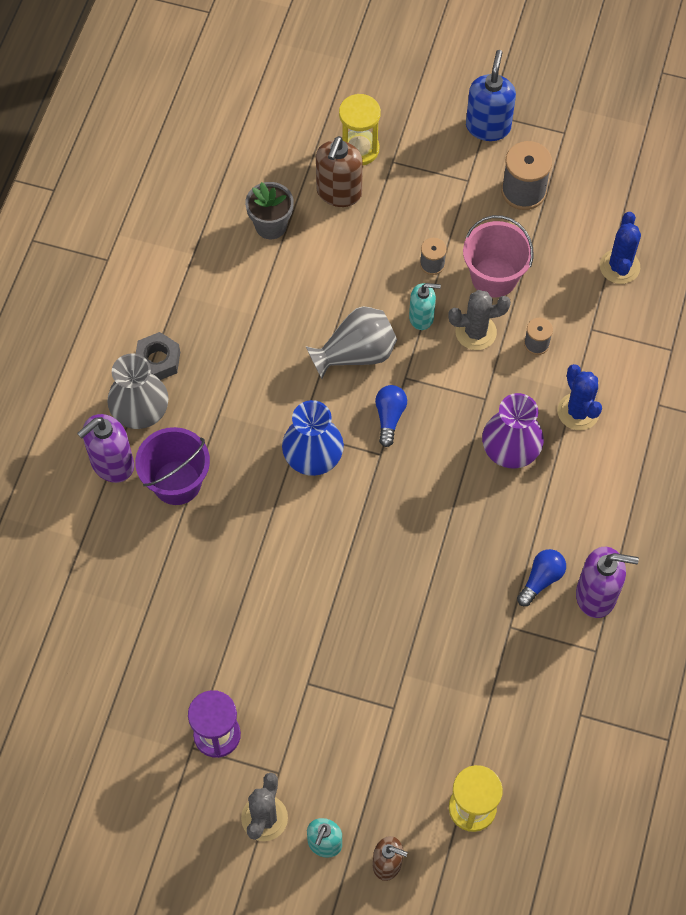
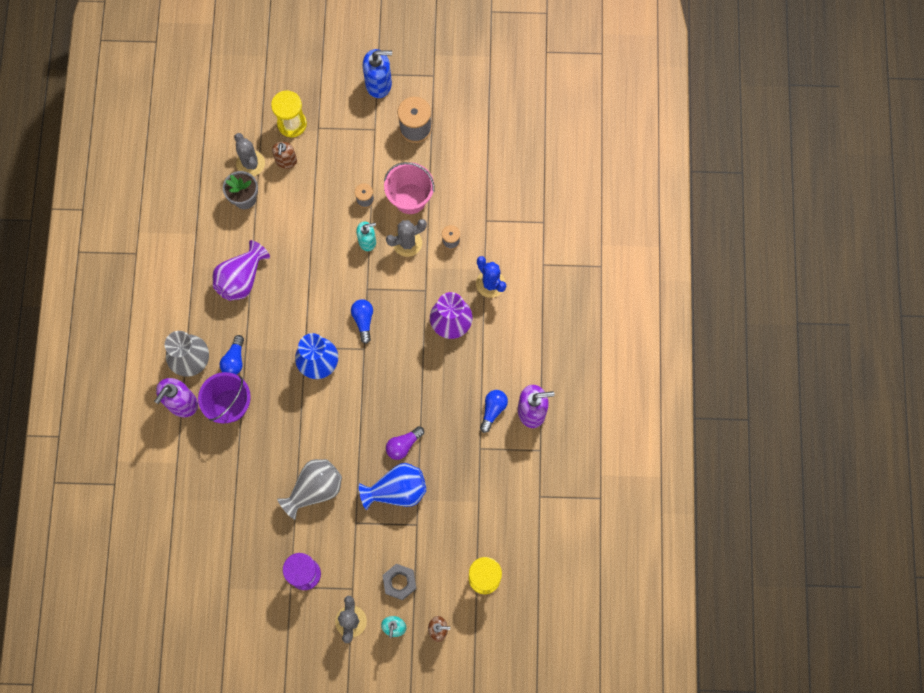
camera: 15 degrees left, 10 degrees up
grey nut [136,332,180,380] -> grey nut moved to [382,564,416,600]
grey vase [306,306,397,379] -> grey vase moved to [277,459,342,520]
brown soap dispenser [316,136,363,207] -> brown soap dispenser [272,142,297,169], size x0.65
blue soap dispenser [466,50,516,141] -> blue soap dispenser turned 90 degrees clockwise [363,49,392,98]
blue cactus [600,212,641,284] -> none
none -> purple vase [212,240,270,301]
none -> blue light bulb [220,335,244,375]
none -> grey cactus [234,133,265,176]
none -> blue vase [359,463,426,510]
none -> purple light bulb [386,426,424,460]

